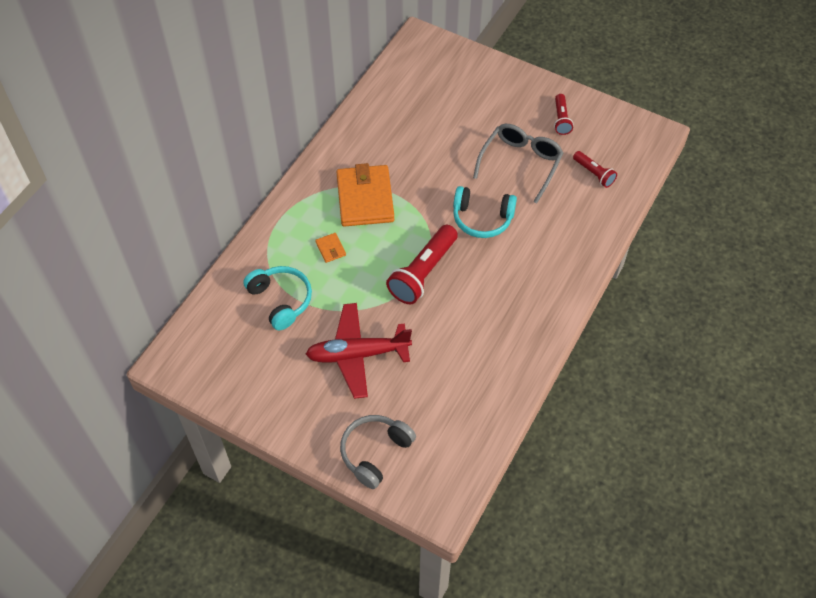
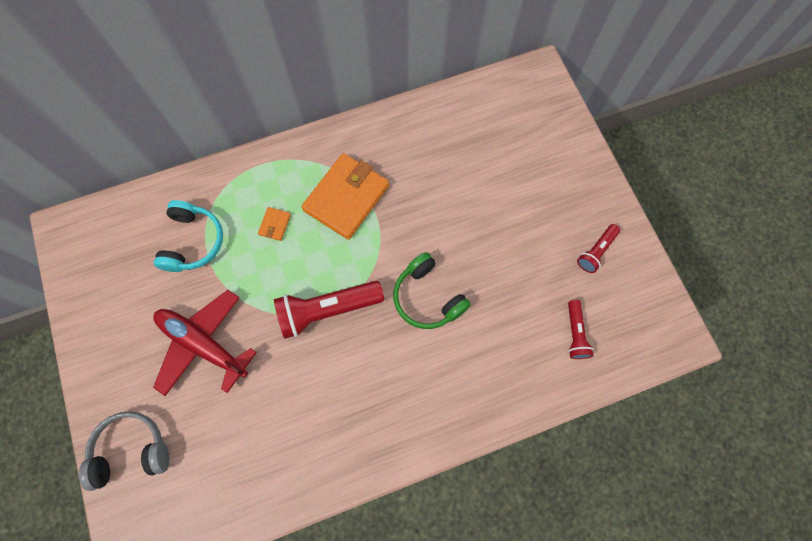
camera: 40 degrees right, 15 degrees up
turquoise headphones [453,186,517,238] -> green headphones [393,252,471,329]
grey glasses [473,124,563,203] -> none

